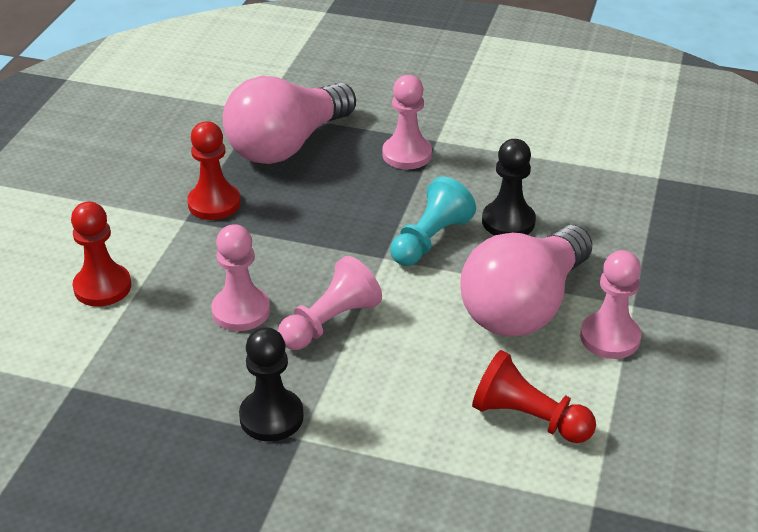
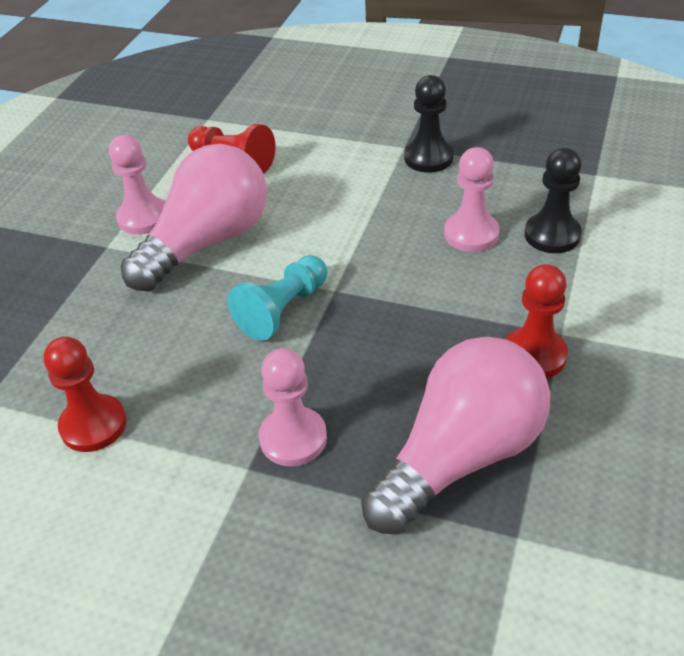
camera: 175 degrees left, 5 degrees up
red pawn [71,202,131,307] -> red pawn moved to [43,336,127,452]
pink pawn [278,256,382,350] -> none
black pawn [482,139,536,235] -> black pawn moved to [525,148,582,253]

